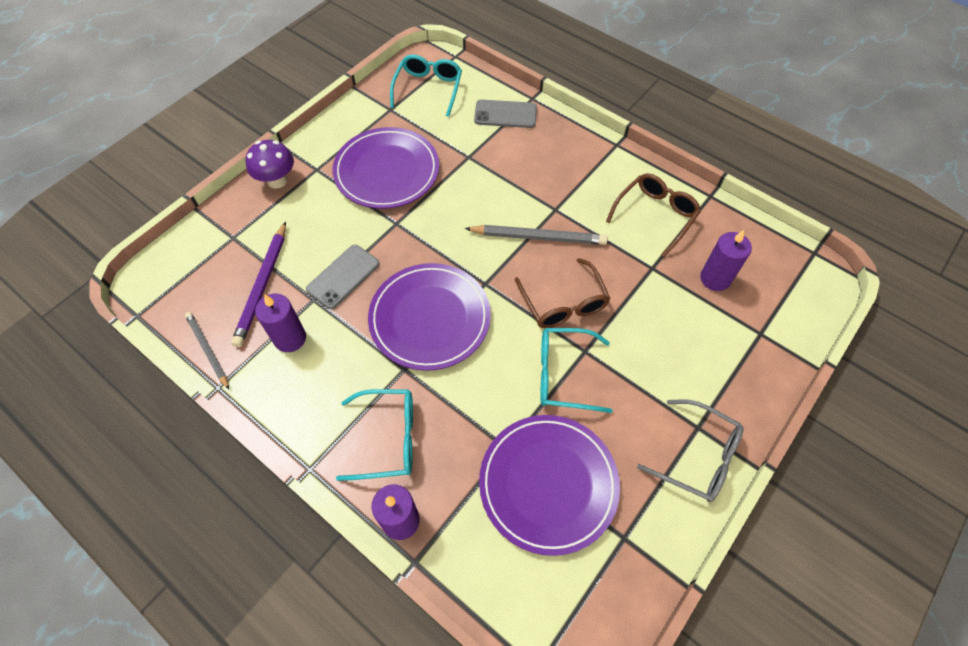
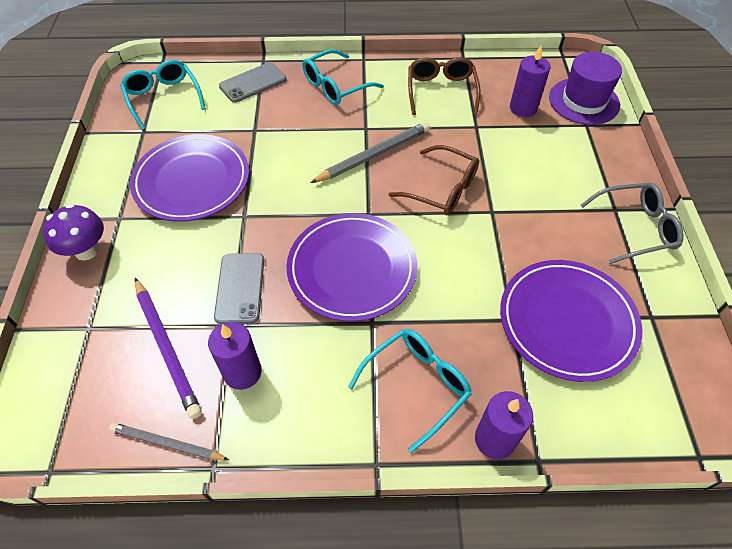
camera: 40 degrees left, 5 degrees down
turquoise glasses [540,328,613,413] -> turquoise glasses moved to [302,49,384,105]
none -> purple hat [549,52,622,125]

